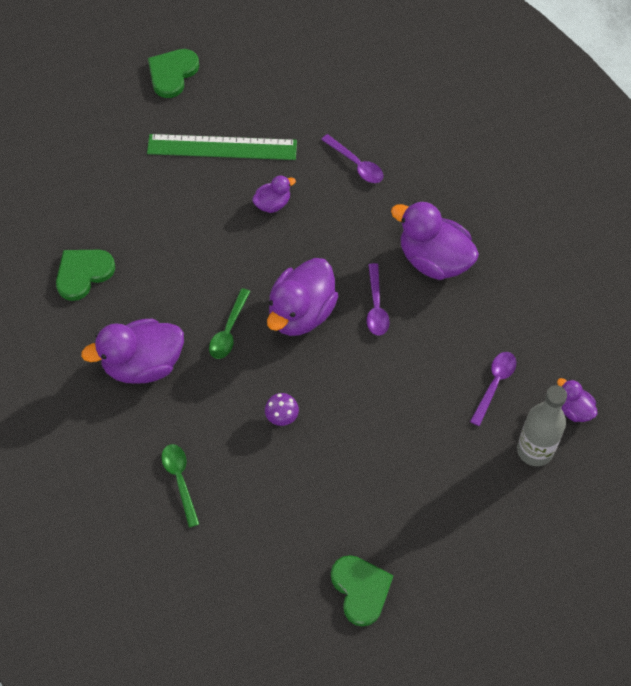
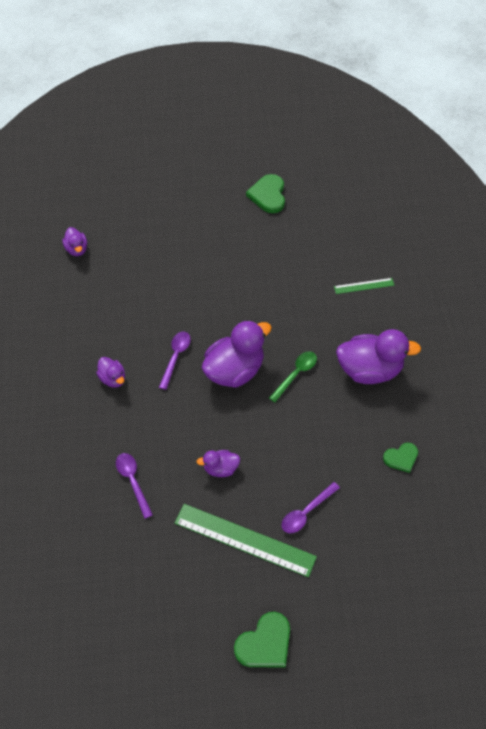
camera: 160 degrees left, 5 degrees down
green heart [56,250,115,301] -> green heart [383,443,418,473], size x0.64
green spoon [161,444,199,528] -> green ruler [334,278,394,294]
purple mushroom [265,393,299,426] -> none
purple duck [391,201,479,280] -> purple duck [96,357,125,388], size x0.50
purple spoon [470,352,516,426] -> purple spoon moved to [282,482,340,533]
grey bottle [517,385,567,466] -> none

